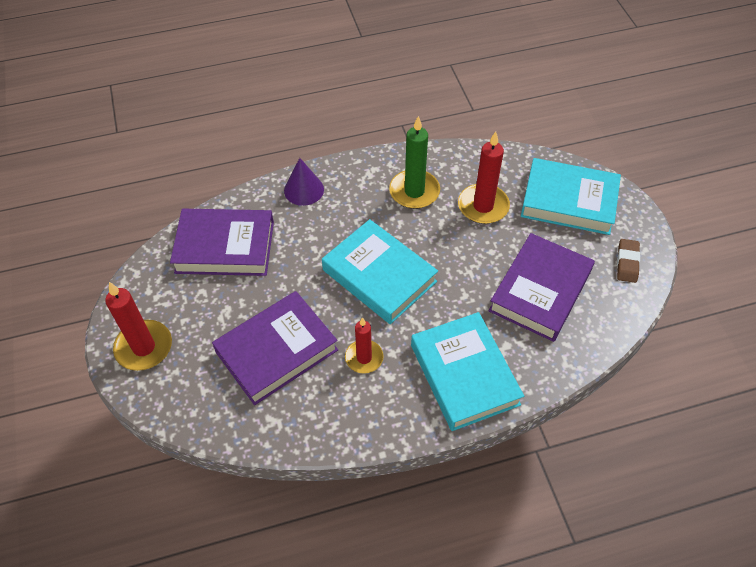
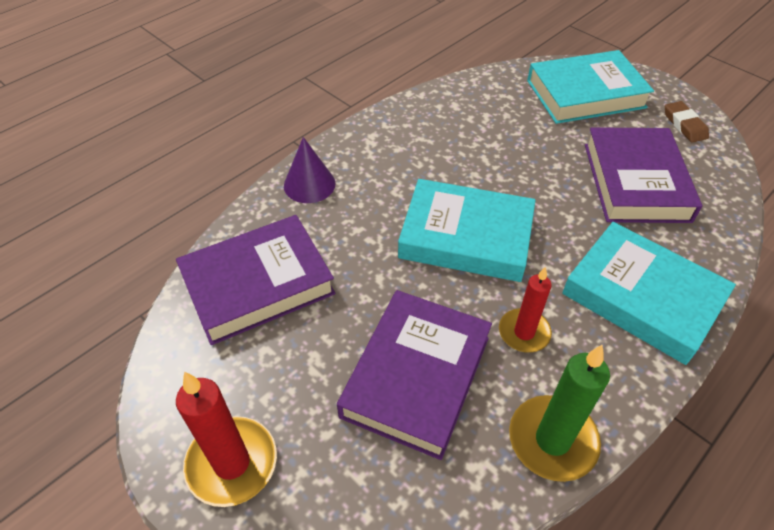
camera: 30 degrees left, 5 degrees down
green candle [389,116,440,209] -> green candle moved to [509,345,610,482]
red candle [458,132,510,224] -> none

